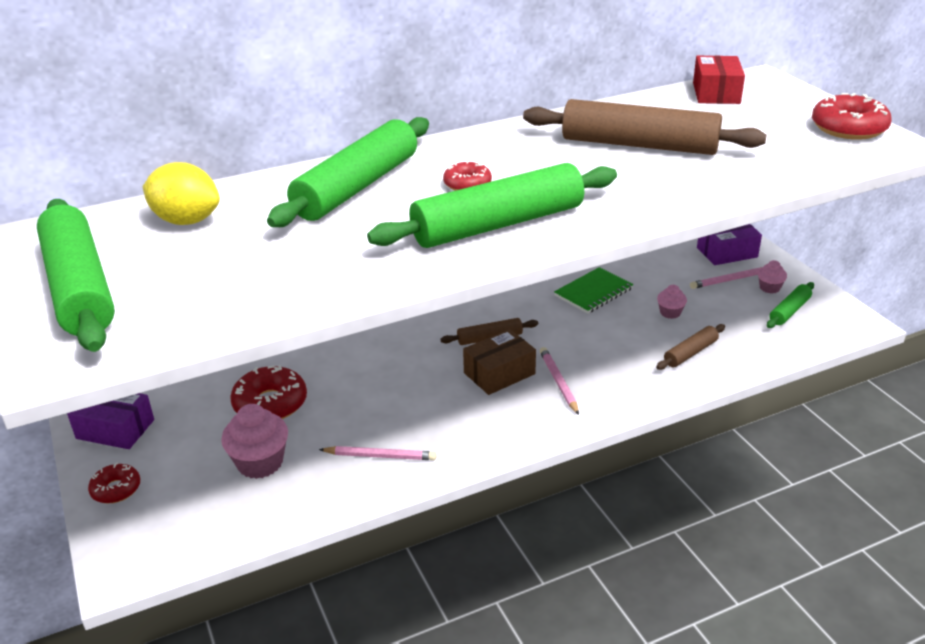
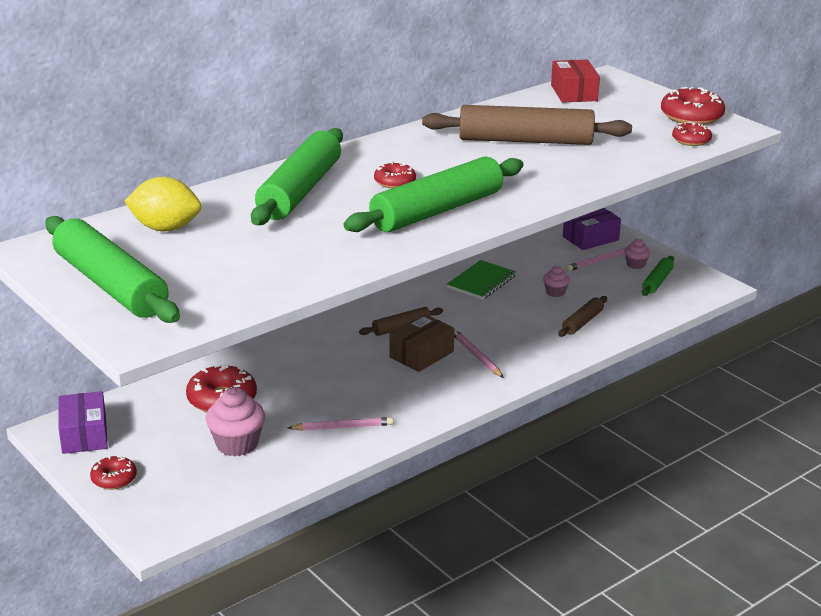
camera: 15 degrees left, 5 degrees down
purple box [67,393,154,449] -> purple box turned 75 degrees clockwise [58,391,108,454]
none -> red donut [672,121,712,146]

